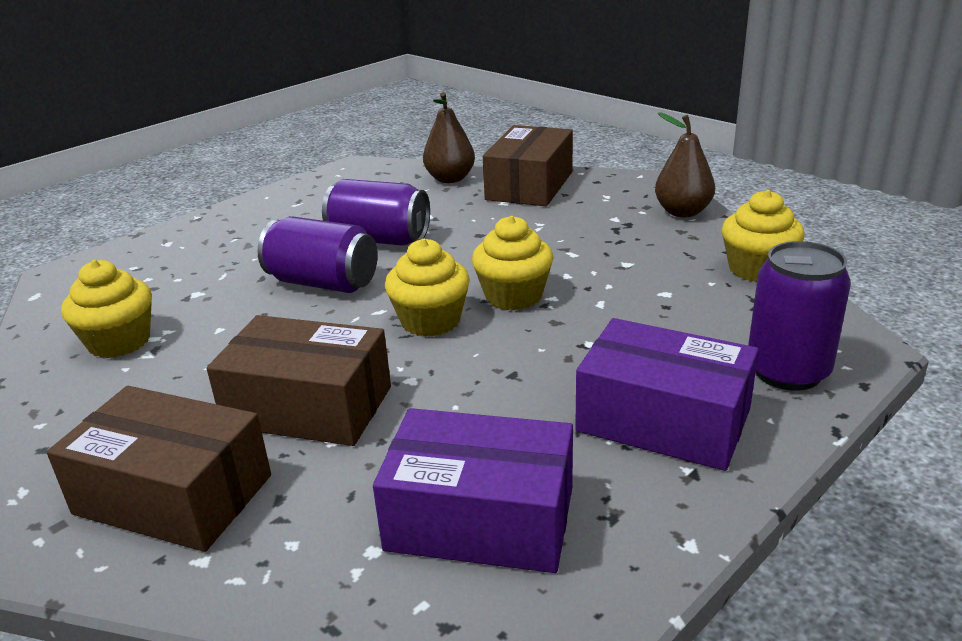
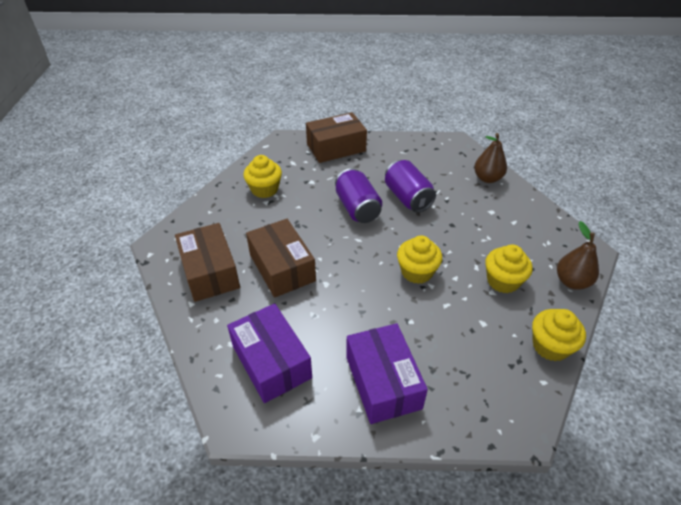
camera: 45 degrees right, 15 degrees up
yellow cupcake [385,239,470,337] -> yellow cupcake moved to [485,245,533,293]
brown box [483,125,573,206] -> brown box moved to [306,112,367,163]
purple can [748,241,851,391] -> none

